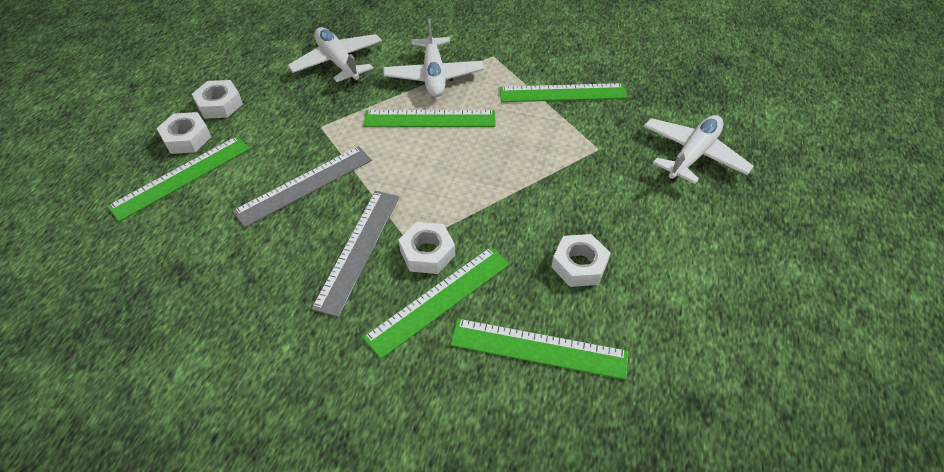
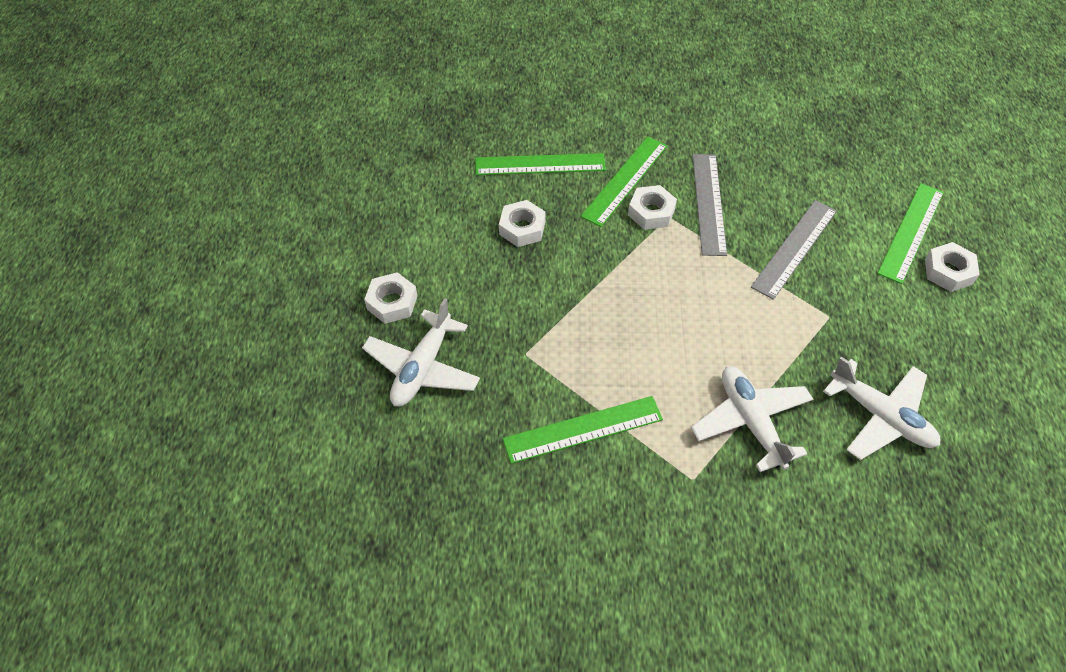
camera: 165 degrees right, 5 degrees up
white nut [192,80,243,119] -> white nut moved to [364,272,417,324]
green ruler [363,110,496,127] -> none

